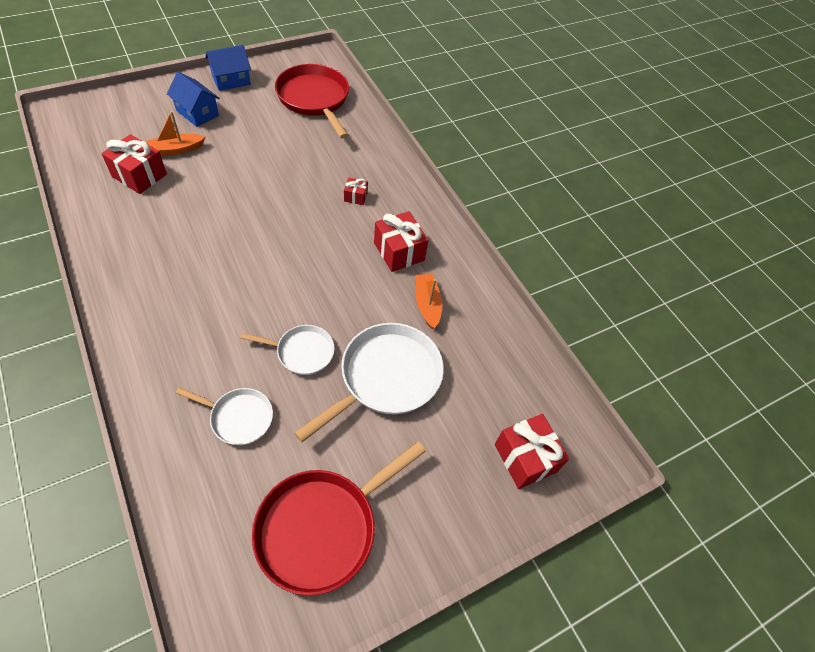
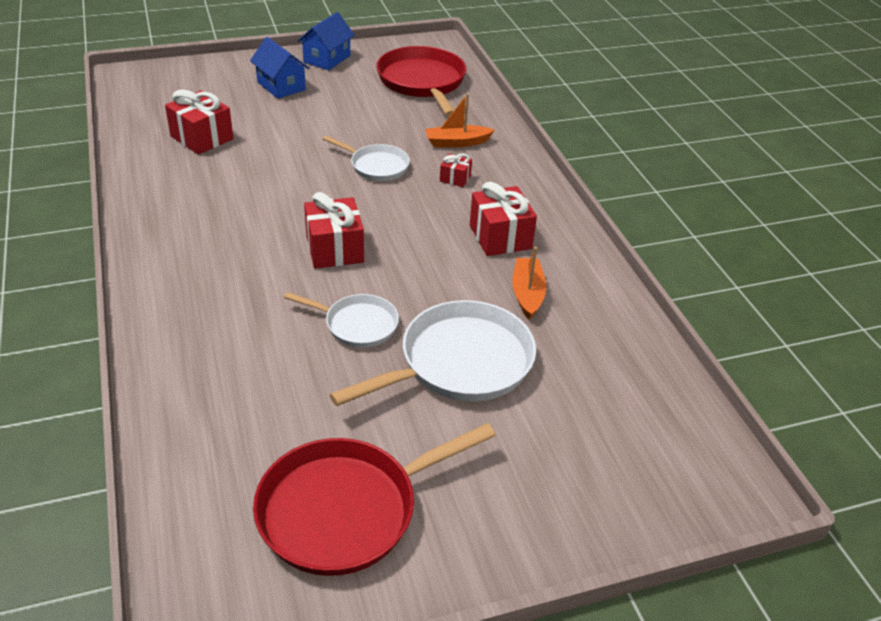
camera: 15 degrees right, 15 degrees down
orange boat [146,111,205,156] -> orange boat moved to [425,93,495,147]
white pan [176,387,273,445] -> white pan moved to [323,136,410,181]
blue house [205,45,251,91] -> blue house turned 45 degrees counterclockwise [297,12,355,70]
red gift [495,414,569,489] -> red gift moved to [304,192,364,269]

